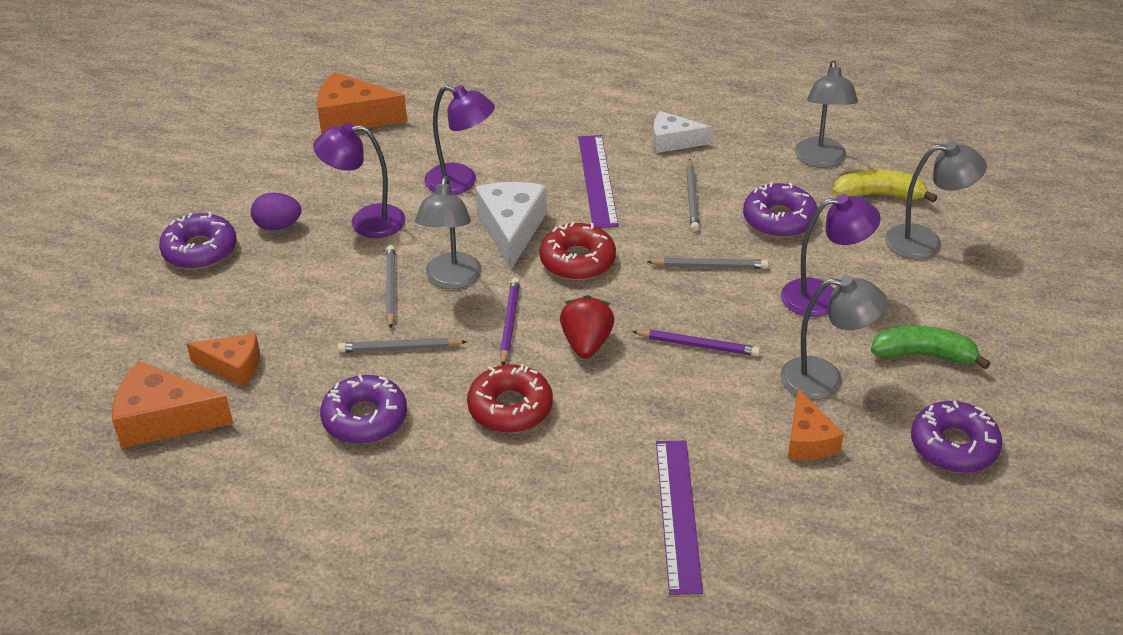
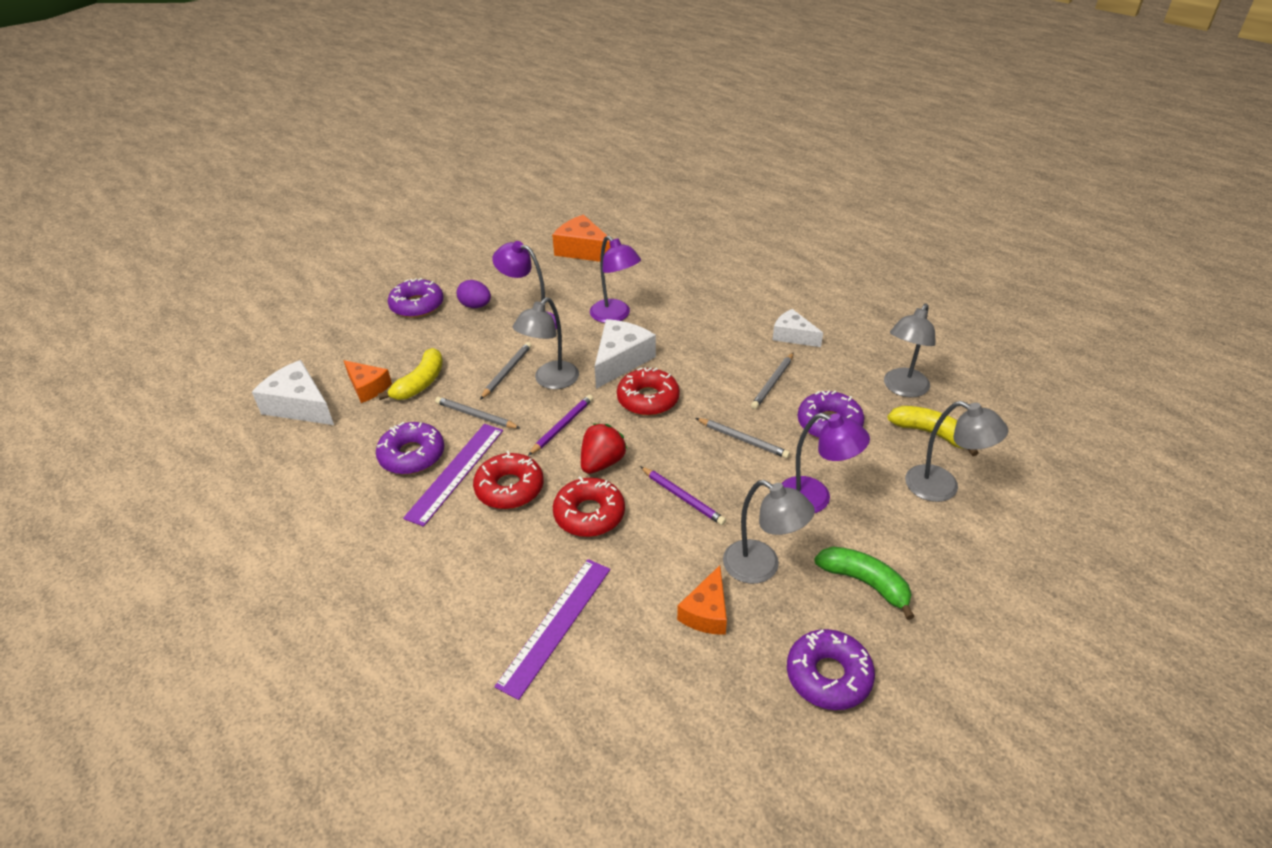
camera: 30 degrees right, 0 degrees up
orange cheese [112,361,233,448] -> white cheese [252,360,334,425]
purple ruler [578,135,619,228] -> purple ruler moved to [403,424,503,527]
none -> yellow banana [378,348,443,400]
none -> red donut [553,476,625,537]

